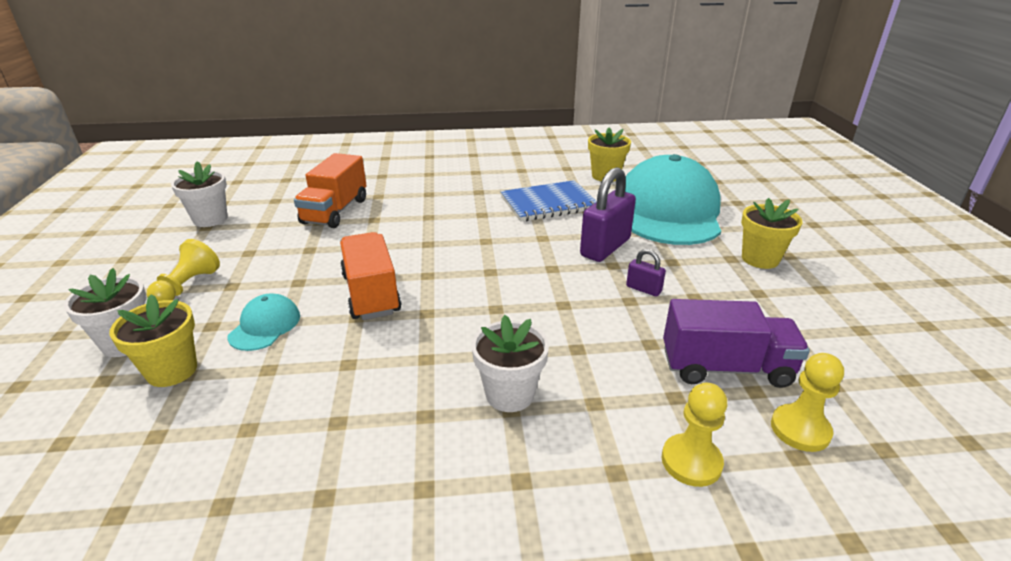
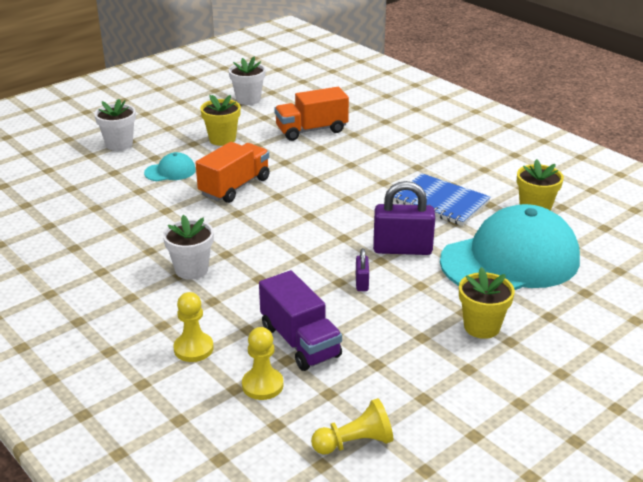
camera: 55 degrees right, 0 degrees up
yellow flower pot [109,294,197,387] -> yellow flower pot moved to [200,95,241,146]
yellow pawn [147,239,220,301] -> yellow pawn moved to [311,398,393,455]

